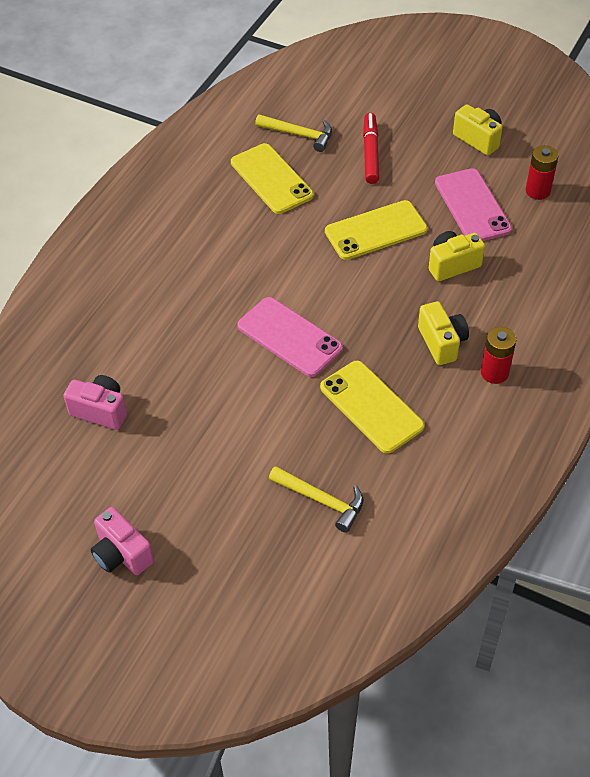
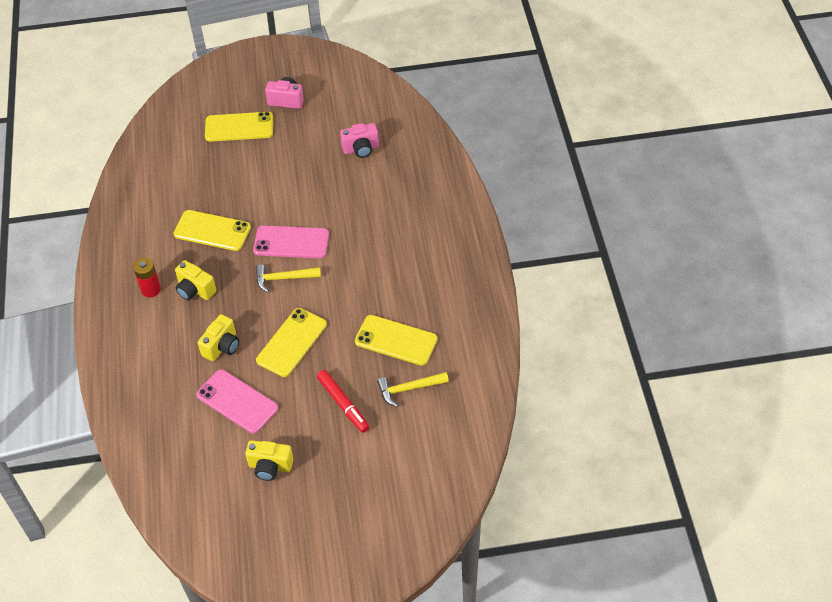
camera: 145 degrees right, 0 degrees up
yellow hammer [269,466,364,533] -> yellow hammer moved to [256,264,321,292]
red battery [525,145,559,200] -> none
none -> yellow phone [205,112,273,142]

